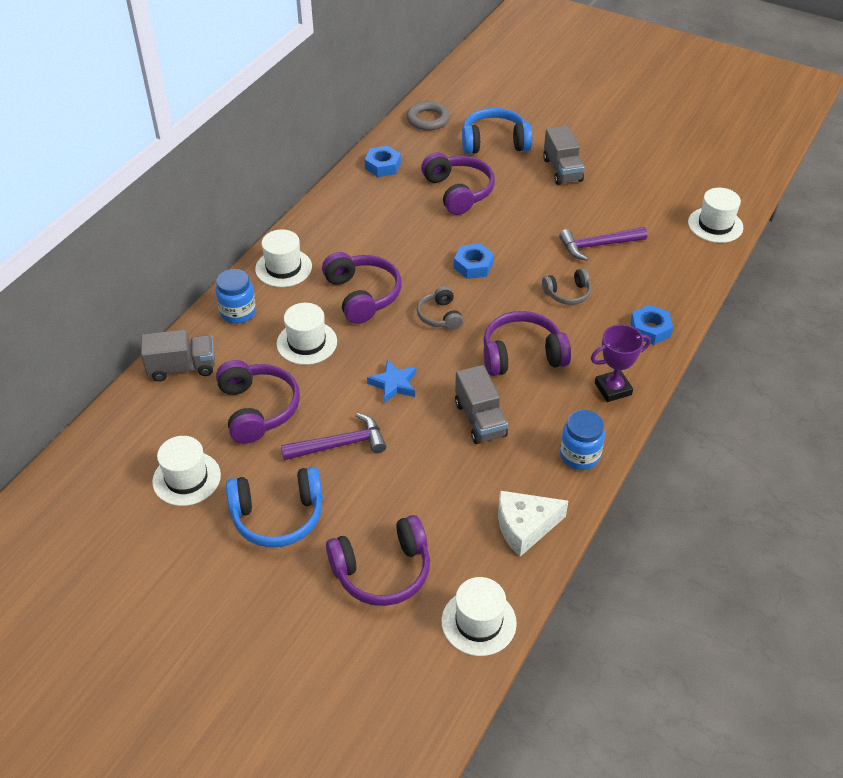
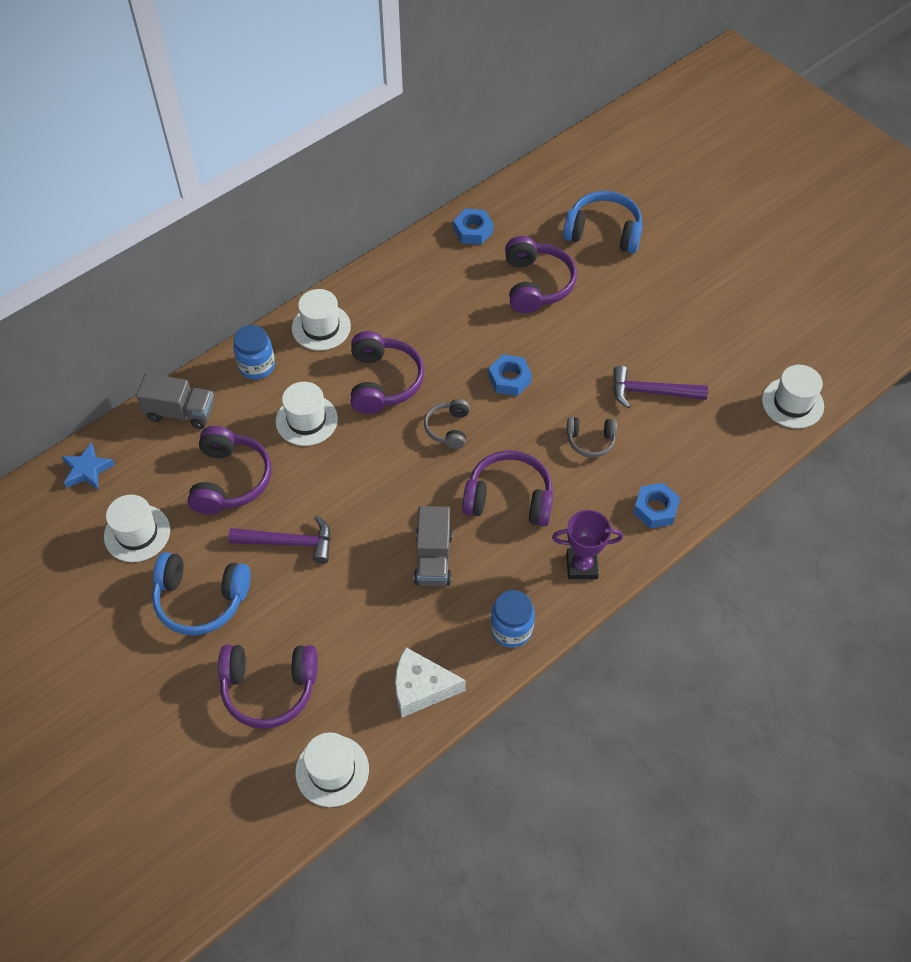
camera: 20 degrees right, 10 degrees up
blue star [367,360,416,403] -> blue star moved to [62,442,115,489]
grey ring [407,101,450,131] -> none
grey truck [543,126,585,185] -> none

